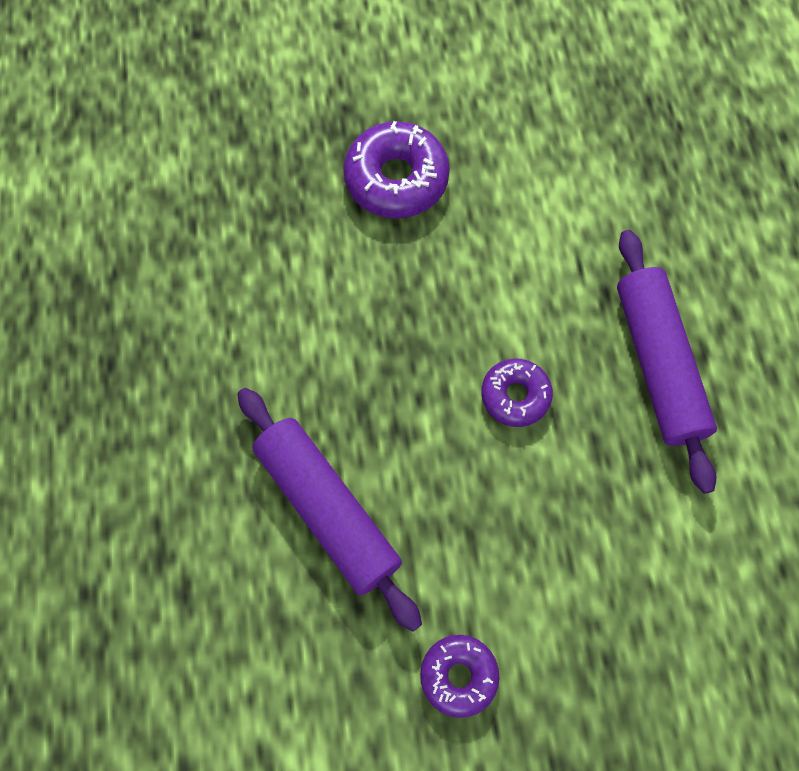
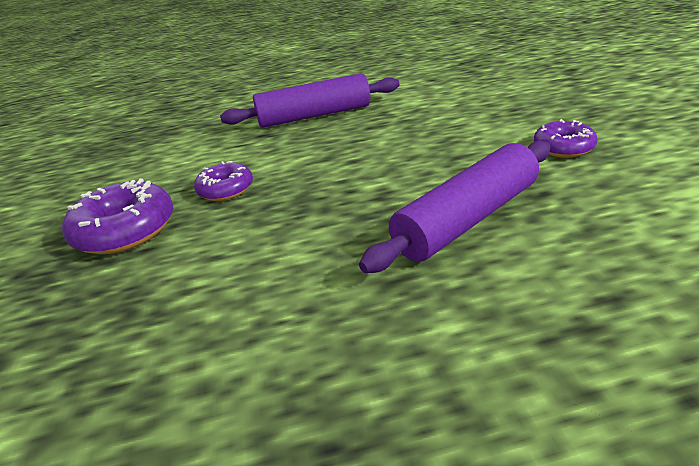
camera: 90 degrees left, 35 degrees down
purple donut [481,358,553,427] -> purple donut moved to [194,161,253,201]

